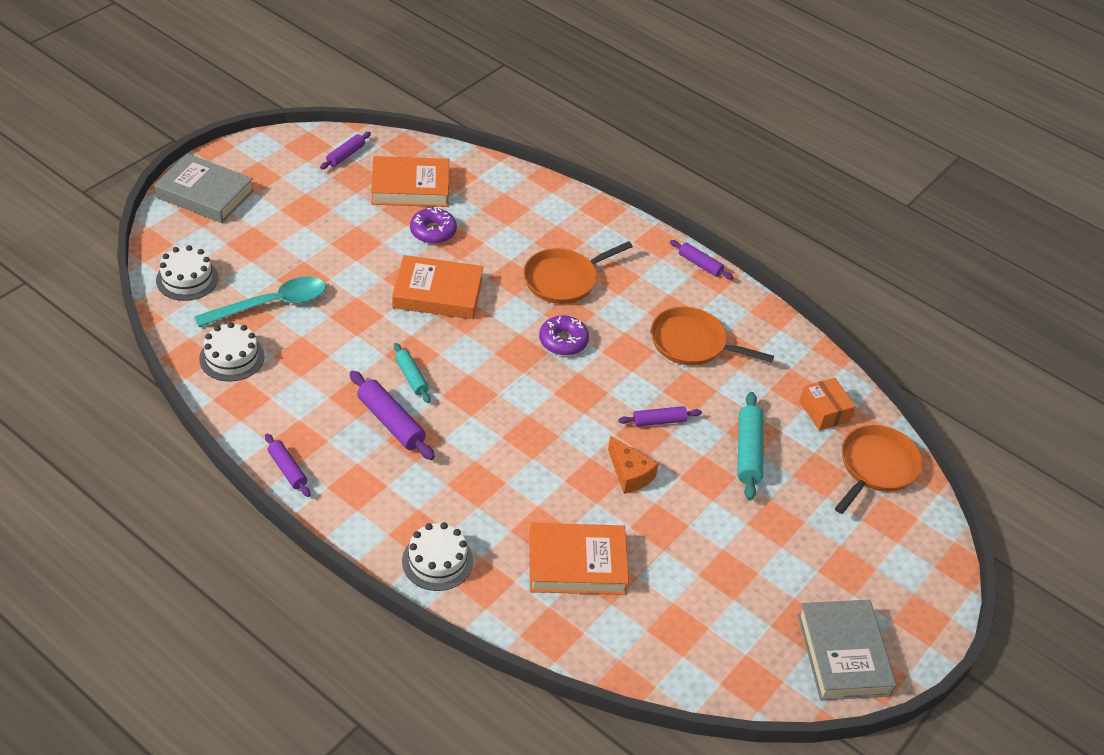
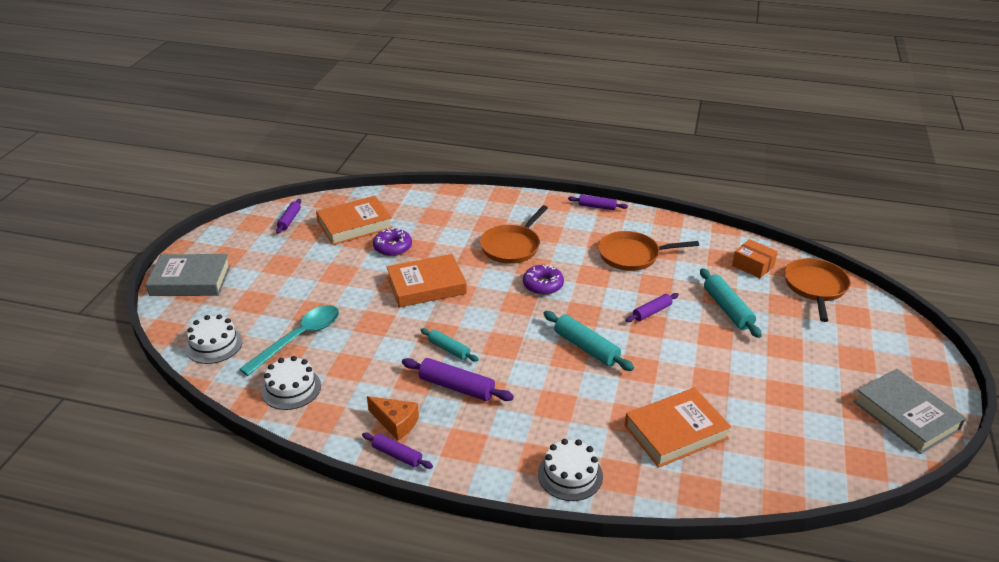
camera: 20 degrees left, 10 degrees down
orange cheese [608,436,659,494] -> orange cheese moved to [367,396,419,441]
none -> turquoise rolling pin [543,311,634,371]

